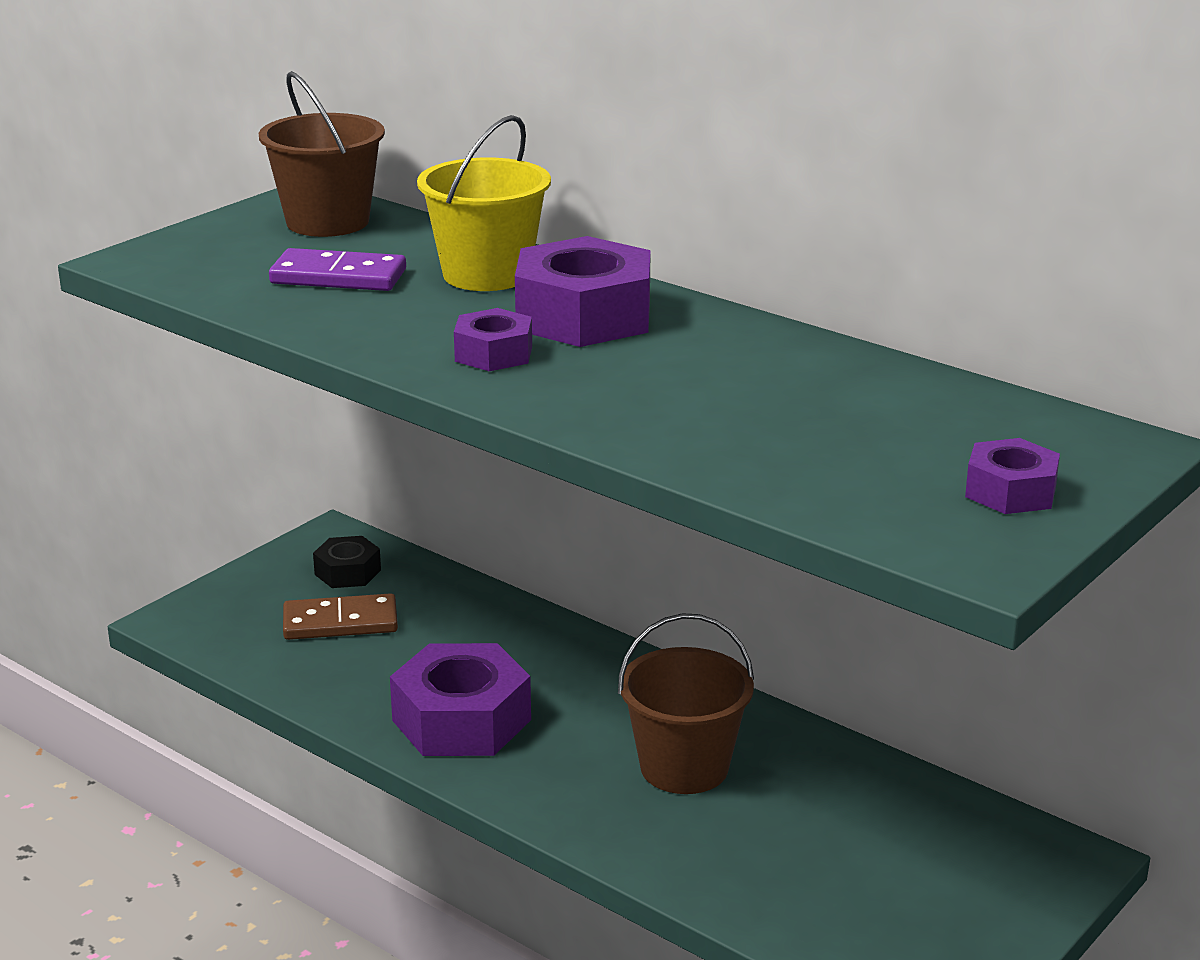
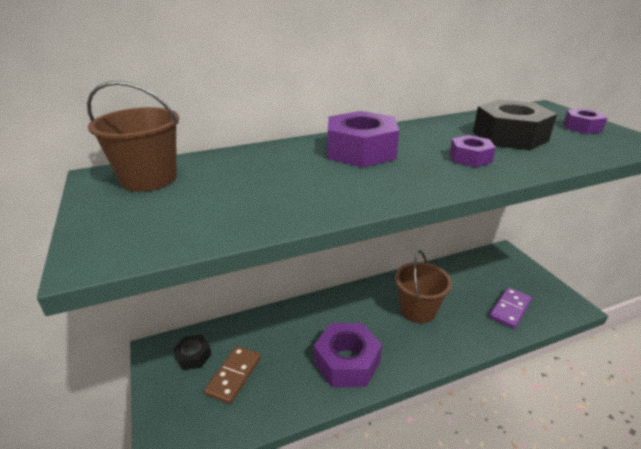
camera: 60 degrees left, 5 degrees up
purple domino [269,248,406,291] -> purple domino moved to [489,287,532,329]
yellow bucket [417,115,551,291] -> none
purple nut [454,308,532,371] -> purple nut moved to [450,135,496,167]
none -> black nut [473,99,557,150]

